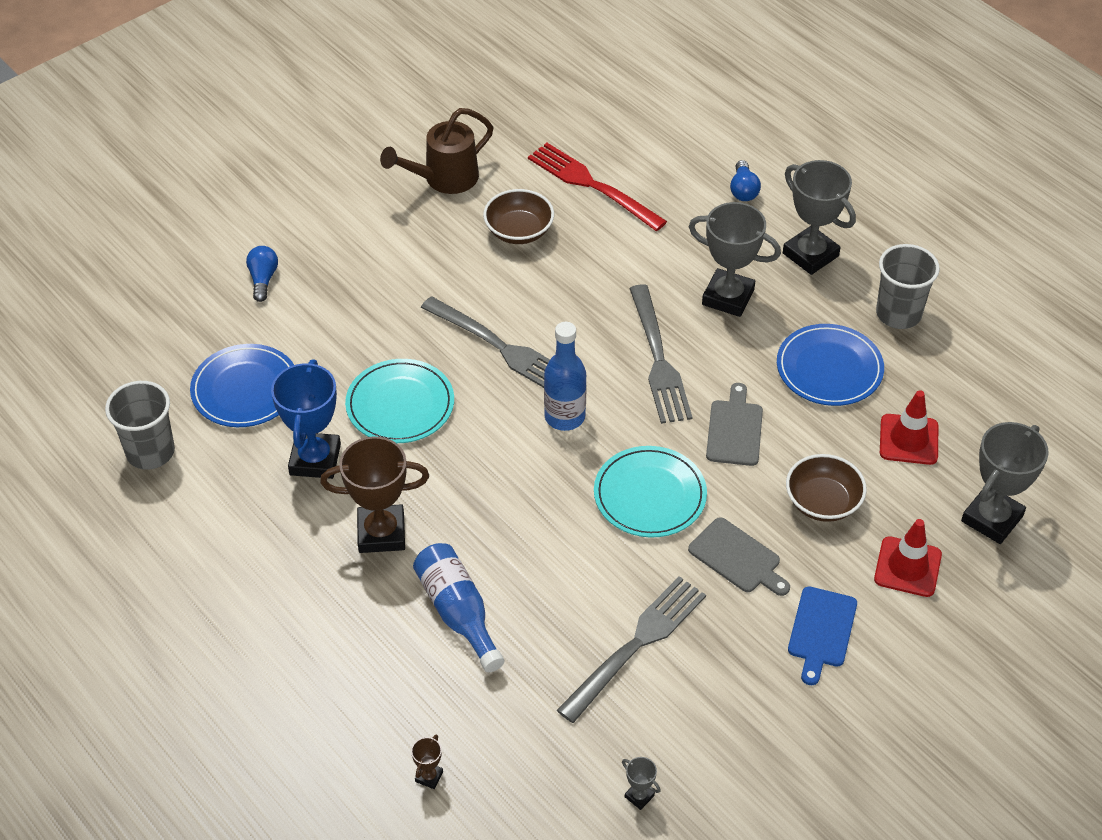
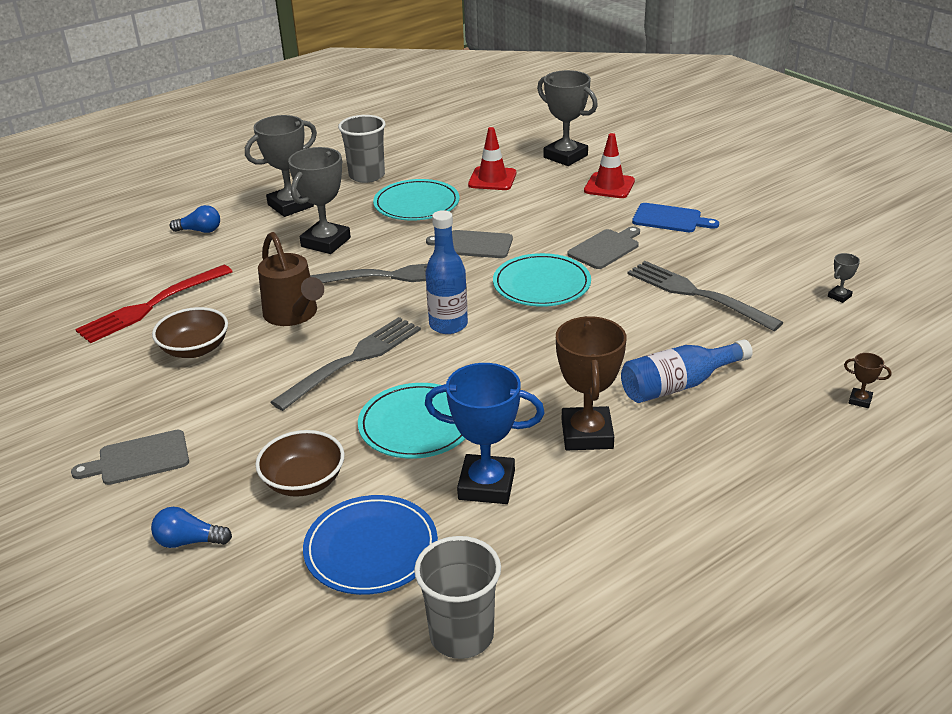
camera: 85 degrees left, 15 degrees down
brown watering can [380,108,493,194] -> brown watering can moved to [258,232,324,326]
blue plate [777,324,884,406] -> turquoise plate [373,179,459,220]
brown bowl [786,454,867,522] -> brown bowl moved to [255,430,345,497]
none -> grey cutting board [71,430,189,485]

